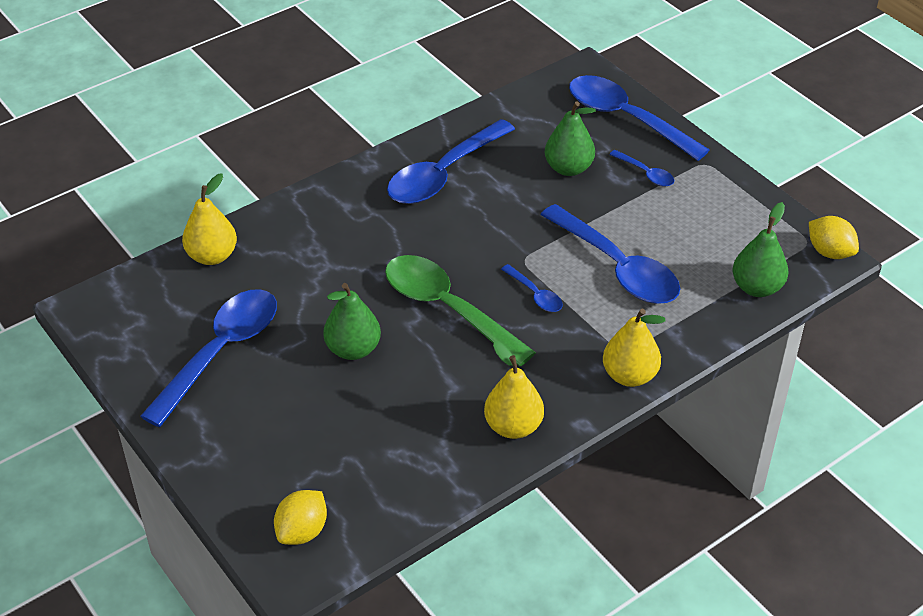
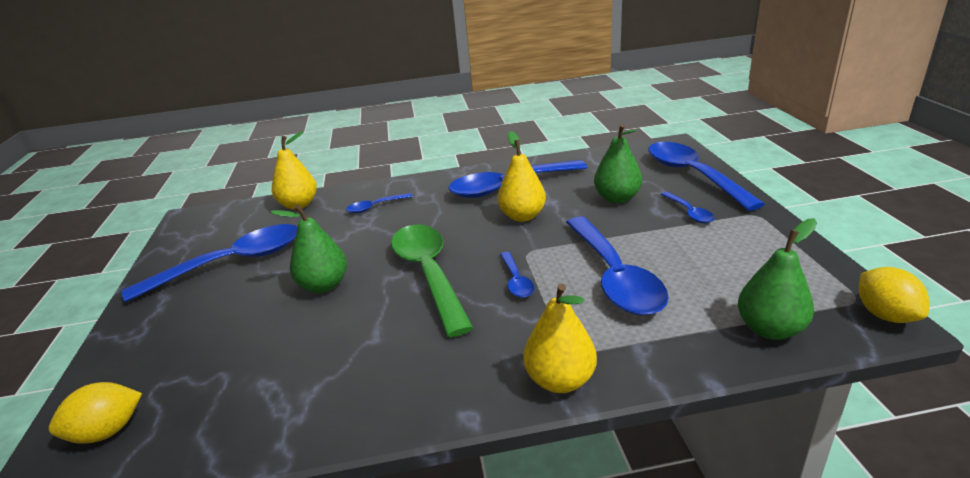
camera: 30 degrees right, 15 degrees down
yellow pear [484,341,544,439] -> yellow pear moved to [498,131,546,222]
none -> blue spoon [346,193,413,213]

